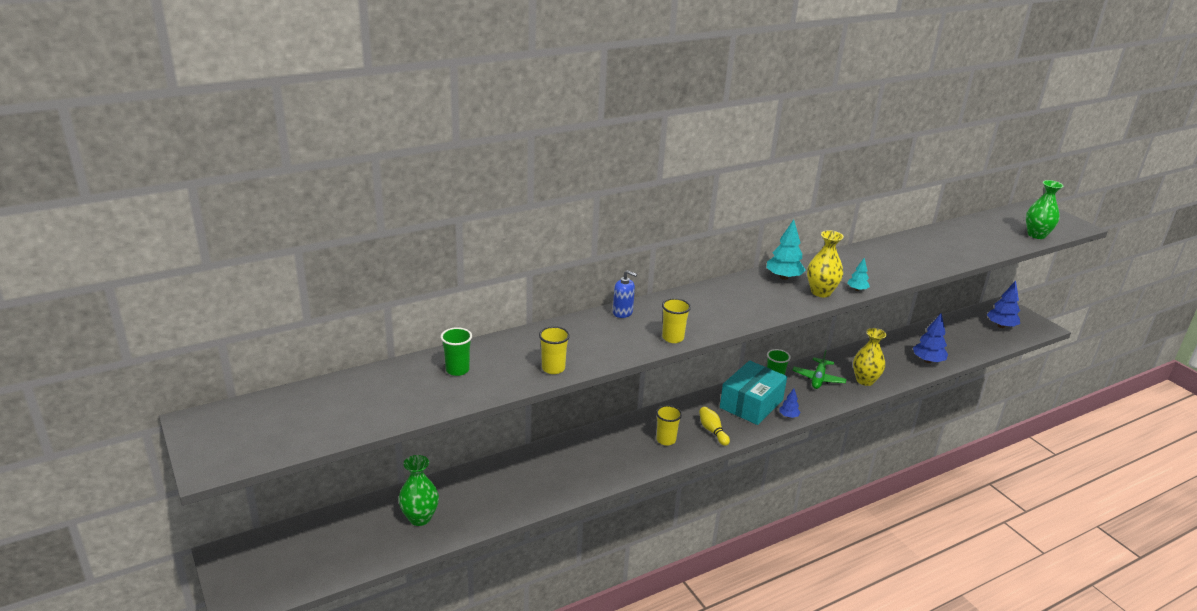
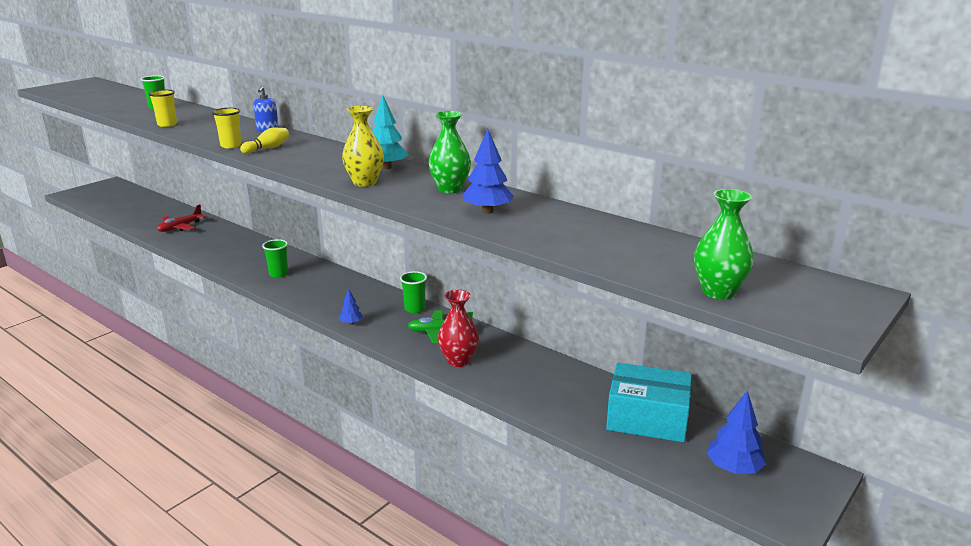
camera: 70 degrees right, 5 degrees down
green vase [399,455,439,526] -> green vase moved to [428,111,471,194]
yellow cup [656,405,682,446] -> green cup [262,239,288,278]
yellow bowling pin [699,407,730,446] -> yellow bowling pin moved to [240,128,289,154]
turquoise box [720,361,787,425] -> turquoise box moved to [606,363,692,442]
turquoise tree [847,258,870,291] -> none
yellow vase [853,328,887,386] -> red vase [438,290,479,367]
blue tree [913,314,948,363] -> blue tree moved to [462,129,514,214]
none -> red plane [157,204,206,232]

